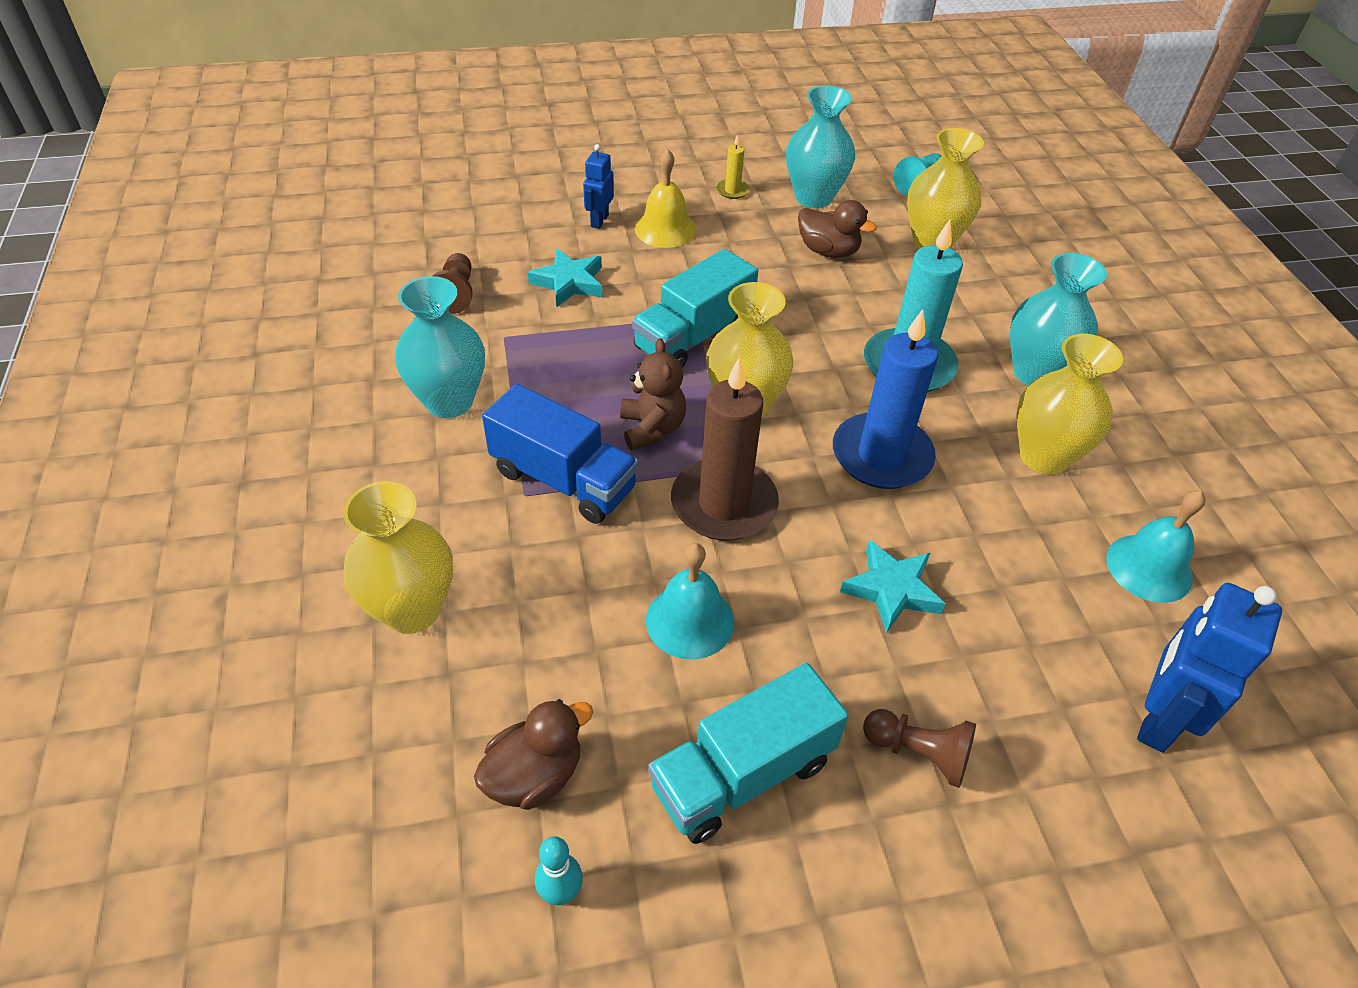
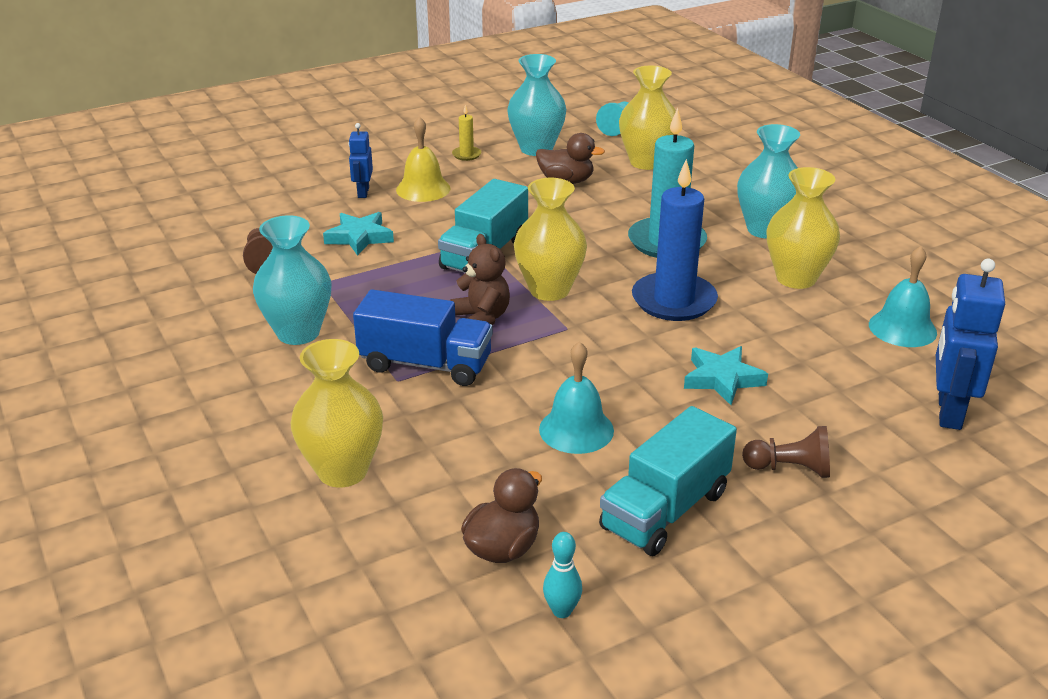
camera: 15 degrees left, 15 degrees down
brown candle [671,357,779,541] -> none

